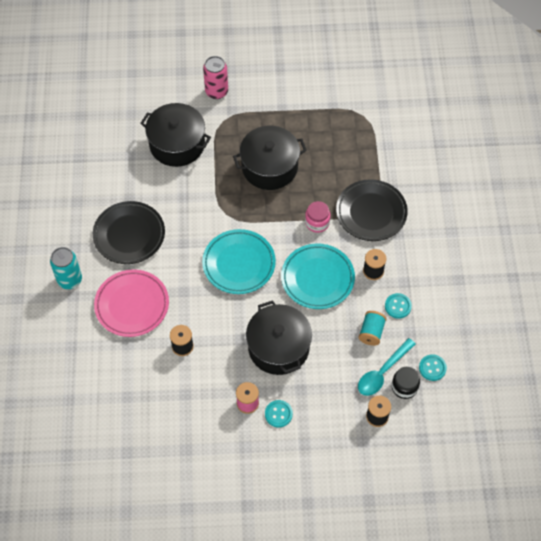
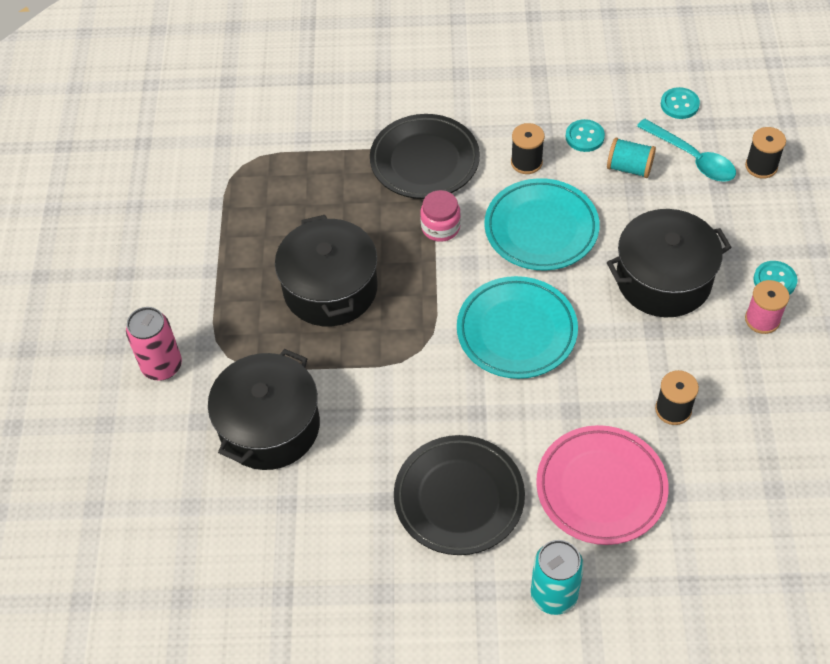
camera: 85 degrees left, 5 degrees down
black jar [392,367,420,399] -> none

